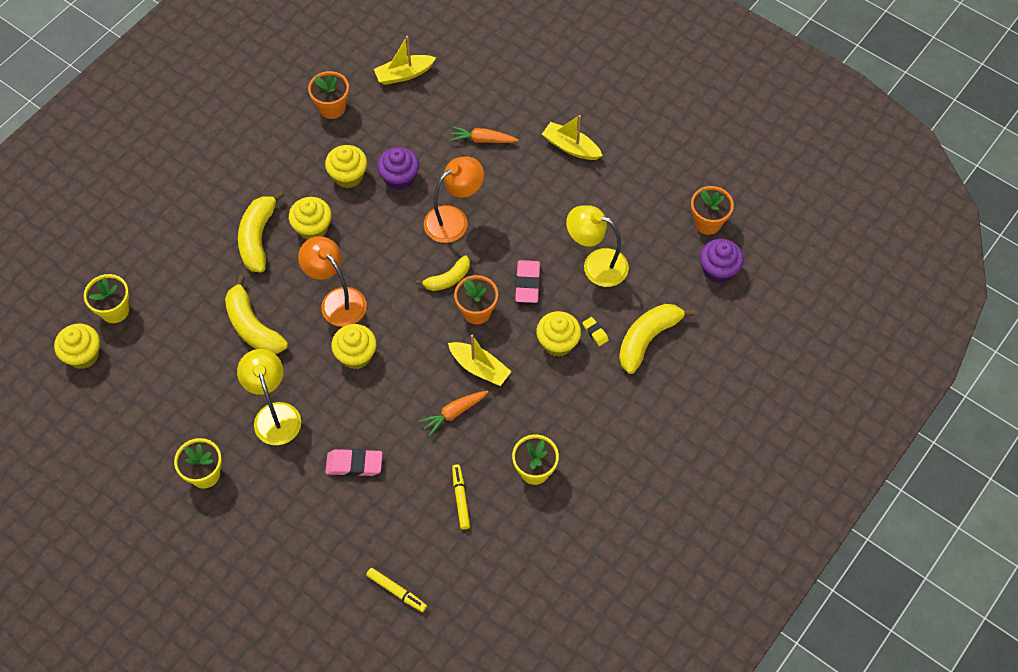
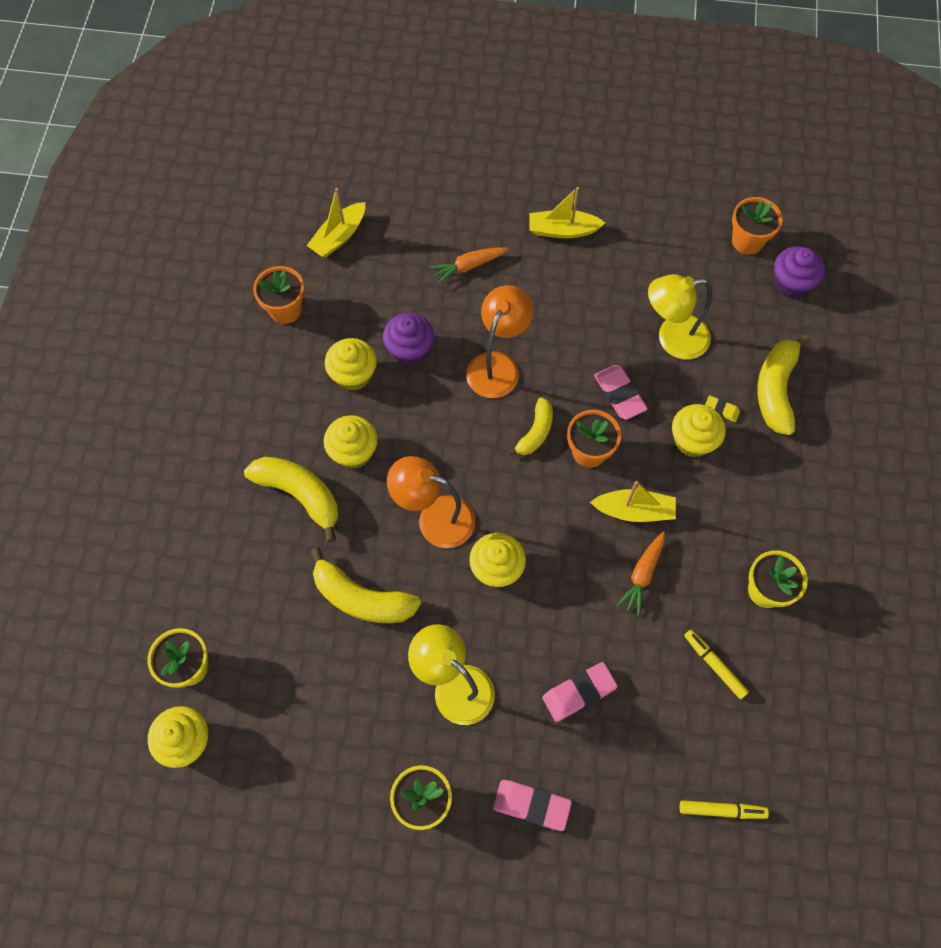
camera: 30 degrees left, 5 degrees up
yellow banana [238,190,285,273] -> yellow banana turned 150 degrees clockwise [244,457,338,542]
none -> pink eraser [493,780,572,831]

